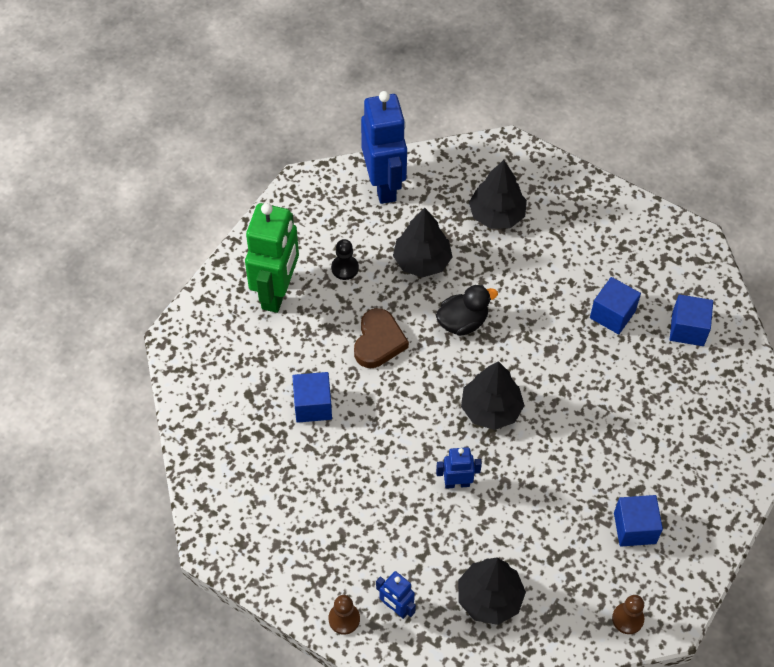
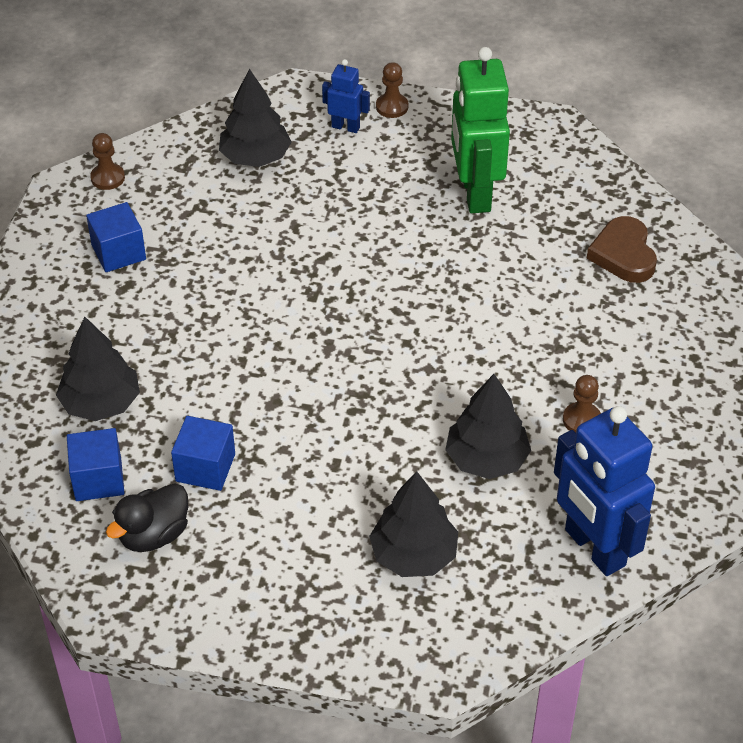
camera: 160 degrees right, 10 degrees down
green robot [245,203,299,313] -> green robot moved to [451,47,510,213]
blue cube [293,372,332,423] -> none
black pawn [331,239,359,280] -> brown pawn [563,375,601,432]
brown heart [354,308,409,368] -> brown heart moved to [587,216,657,283]
black duck [436,285,498,336] -> black duck moved to [106,483,188,552]
blue robot [436,447,482,489] -> none
black tree [461,361,524,430] -> black tree moved to [56,317,140,421]

